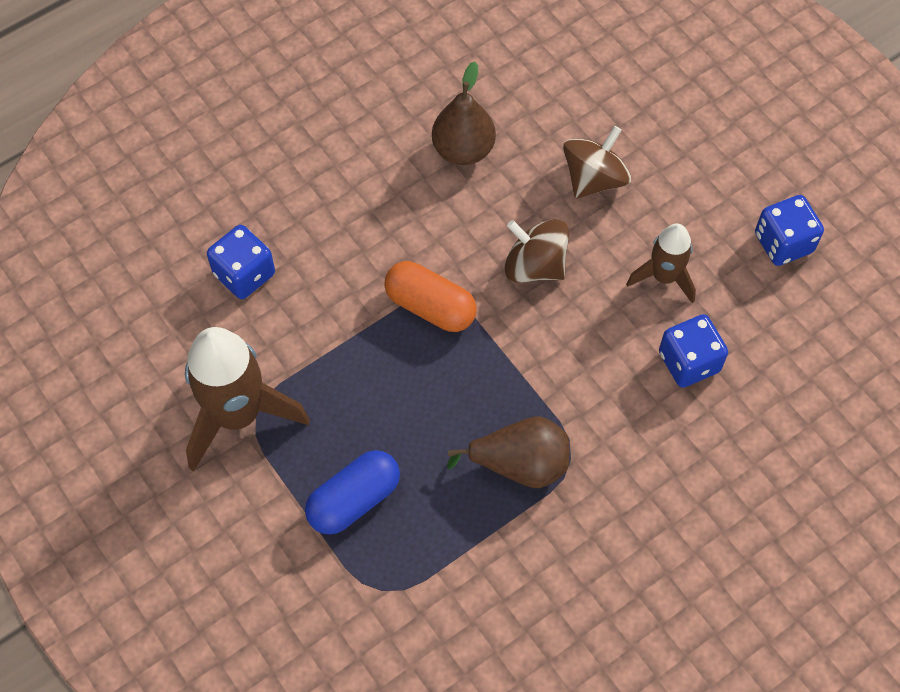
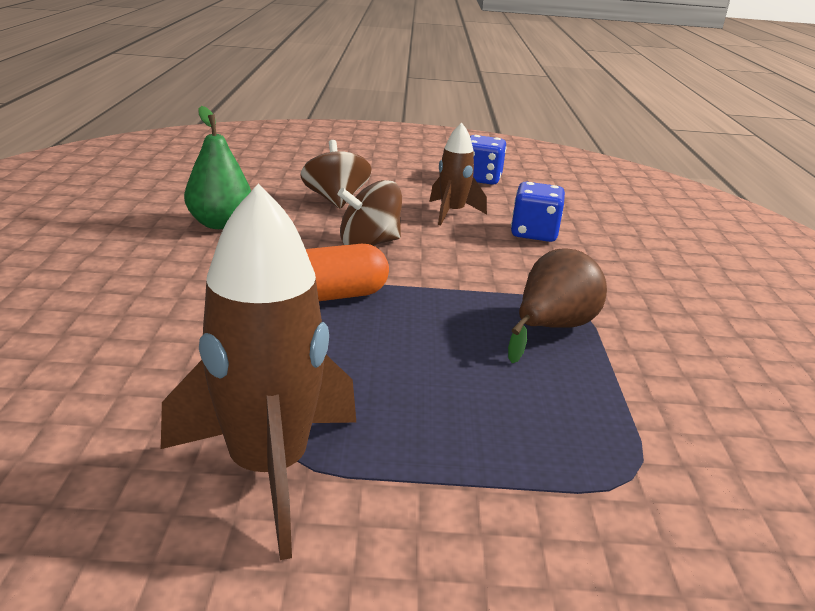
camera: 55 degrees left, 35 degrees down
blue dice [207,225,275,299] -> none
blue capsule [305,450,400,535] -> none
brown pear [432,62,496,165] -> green pear [184,106,251,229]

